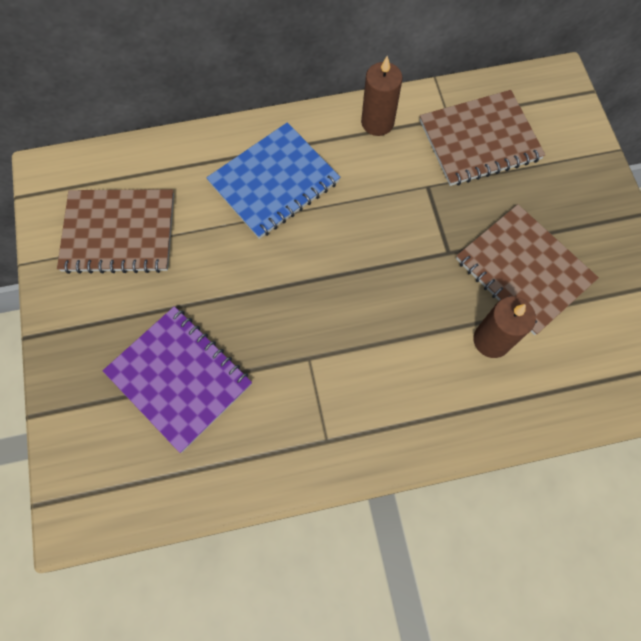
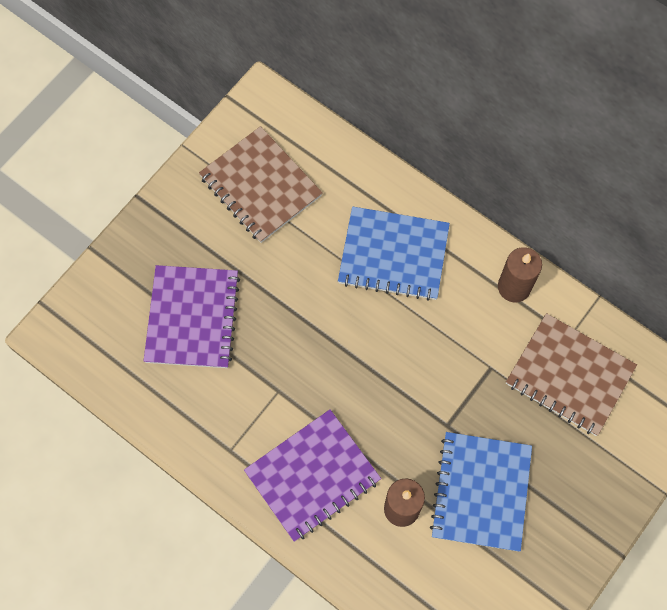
camera: 50 degrees right, 0 degrees up
brown notebook [456,204,599,335] -> blue notebook [430,432,532,552]
none -> purple notebook [244,409,381,542]

